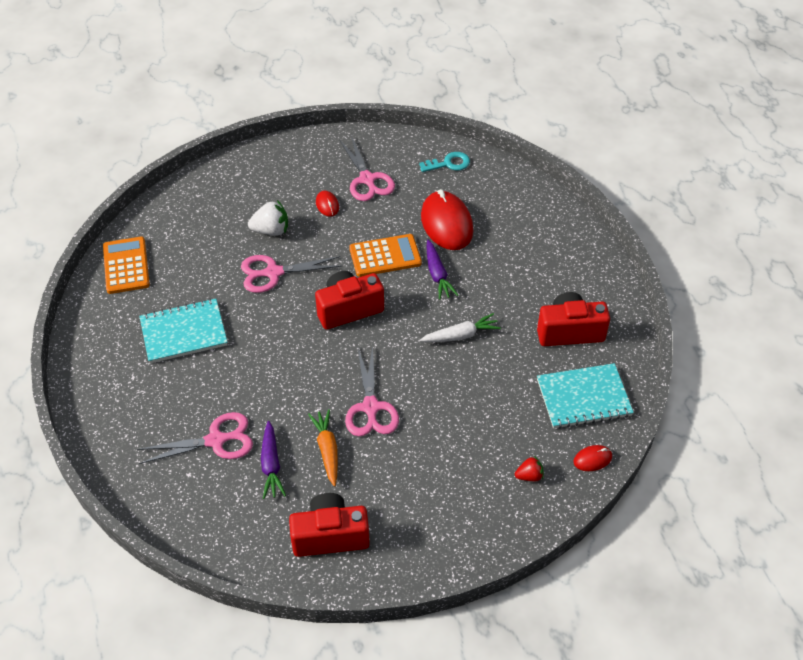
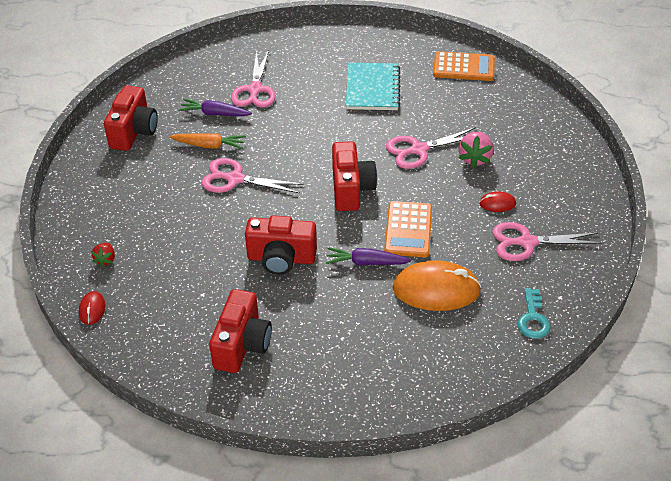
camera: 110 degrees right, 5 degrees down
pink scissors [241,255,342,293] -> pink scissors turned 120 degrees counterclockwise [386,127,476,169]
white strawberry [248,200,288,236] -> pink strawberry [459,132,494,168]
white carrot [420,313,501,342] -> red camera [245,215,317,275]
red mouse [421,189,473,250] -> orange mouse [393,260,482,311]
turquoise notebook [537,363,634,429] -> none

